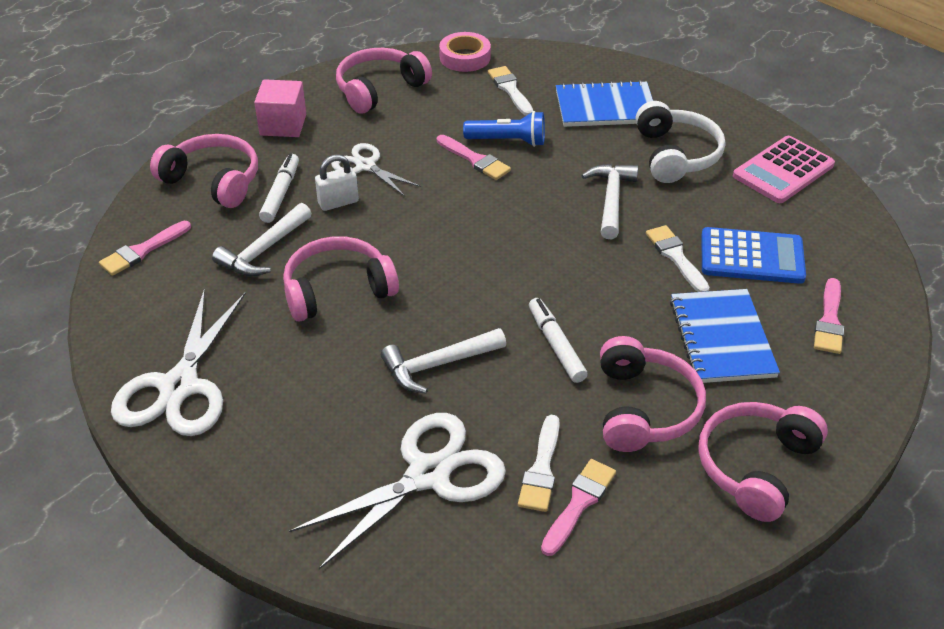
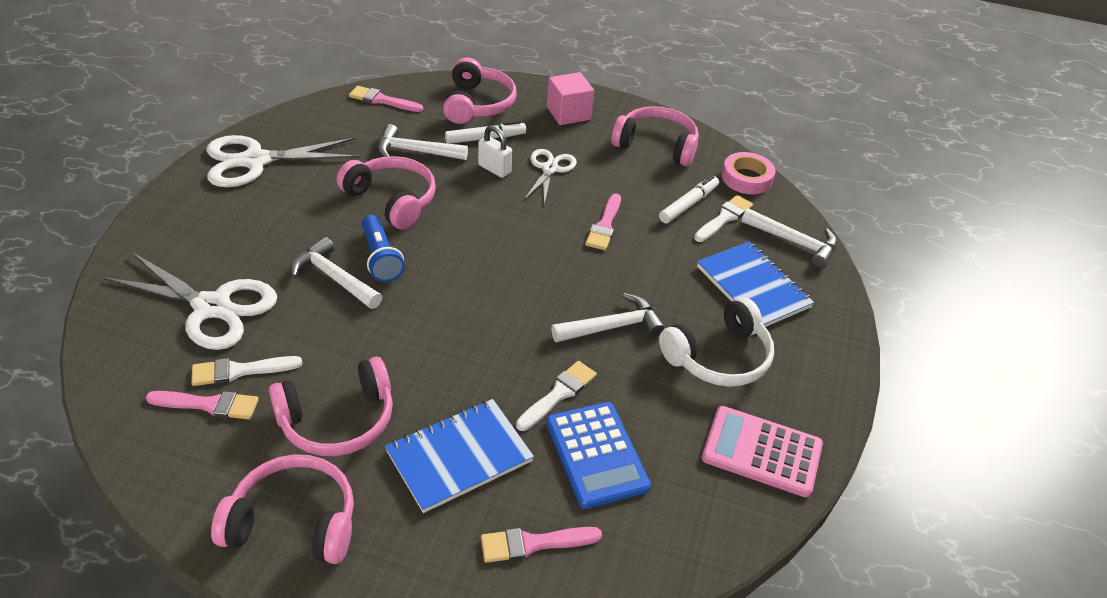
camera: 60 degrees right, 0 degrees up
blue flashlight [463,111,545,147] -> blue flashlight moved to [362,215,405,282]
white marker [529,298,588,383] -> white marker moved to [659,175,719,223]
none -> white hammer [742,208,837,268]

